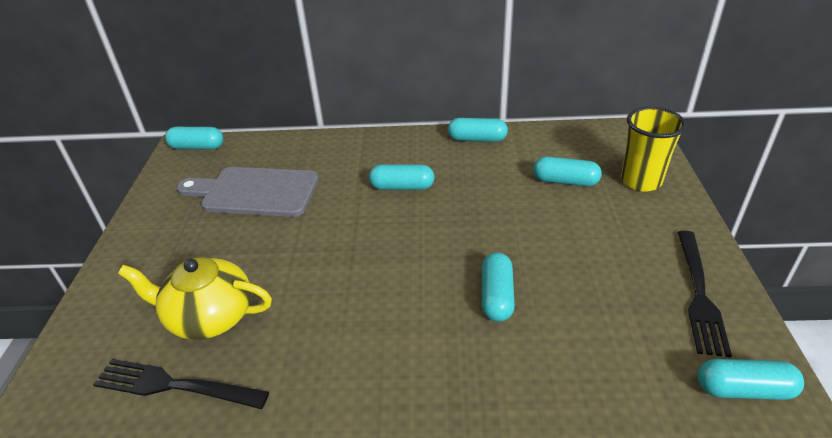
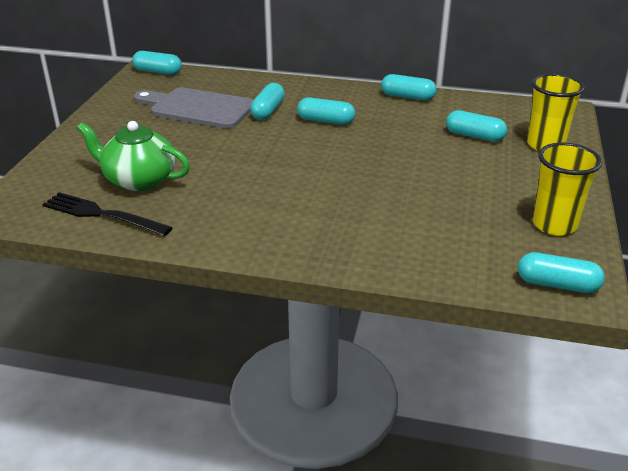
camera: 10 degrees right, 5 degrees down
yellow teapot [118,257,272,340] -> green teapot [77,121,190,191]
turquoise capsule [482,253,515,322] -> turquoise capsule moved to [250,83,285,120]
black fork [677,231,732,357] -> yellow cup [533,142,602,236]

